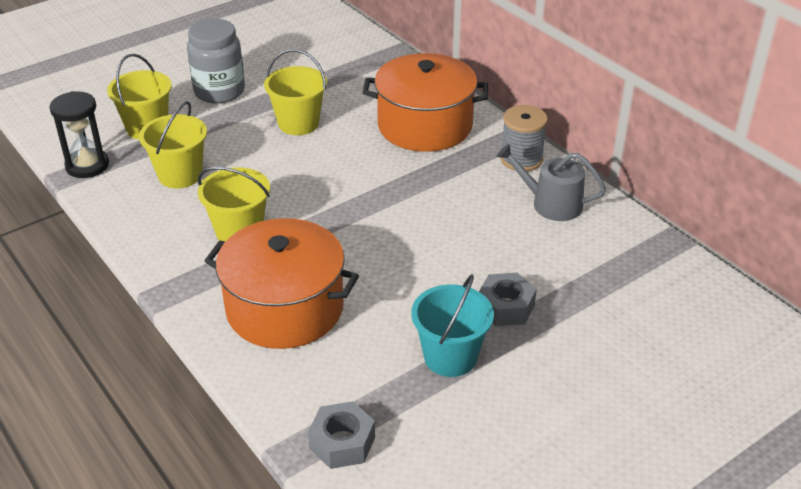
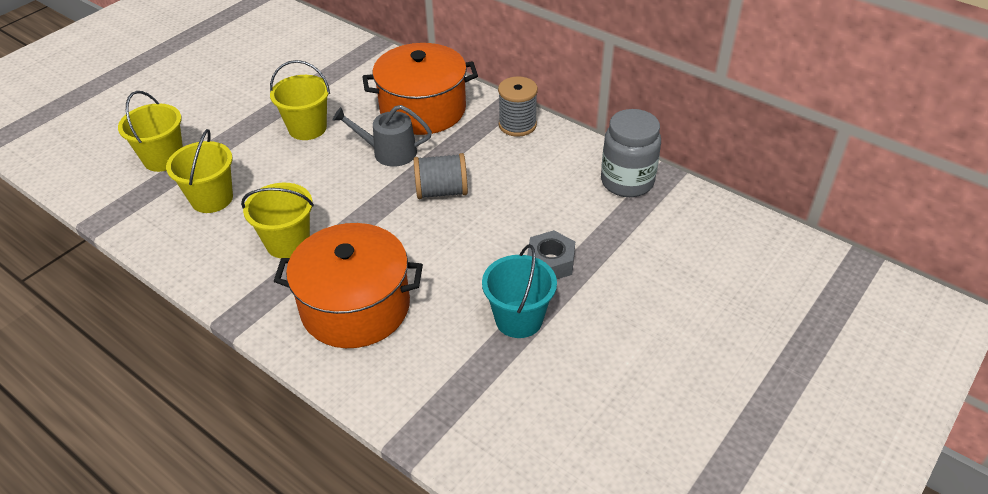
camera: 15 degrees left, 5 degrees up
black hourglass [49,91,109,178] -> none
grey jar [187,19,245,103] -> grey jar moved to [601,109,661,197]
grey nut [308,401,375,469] -> none
grey watering can [497,144,606,221] -> grey watering can moved to [332,105,432,167]
none -> grey spool [414,153,468,199]

